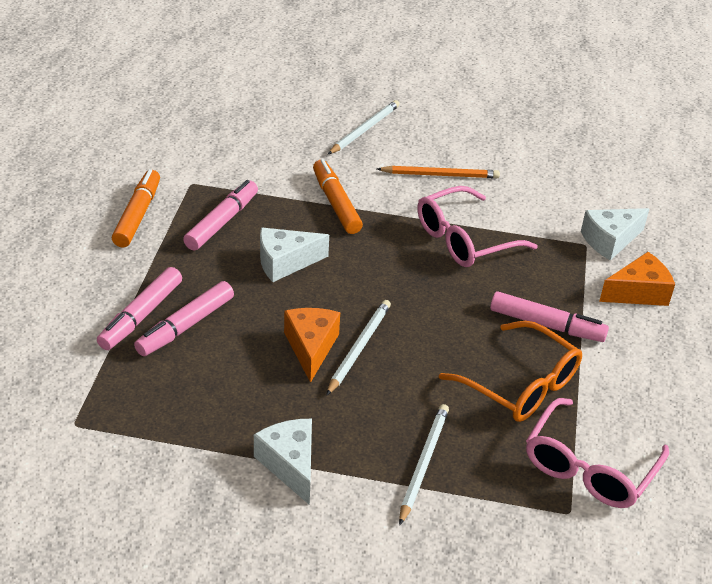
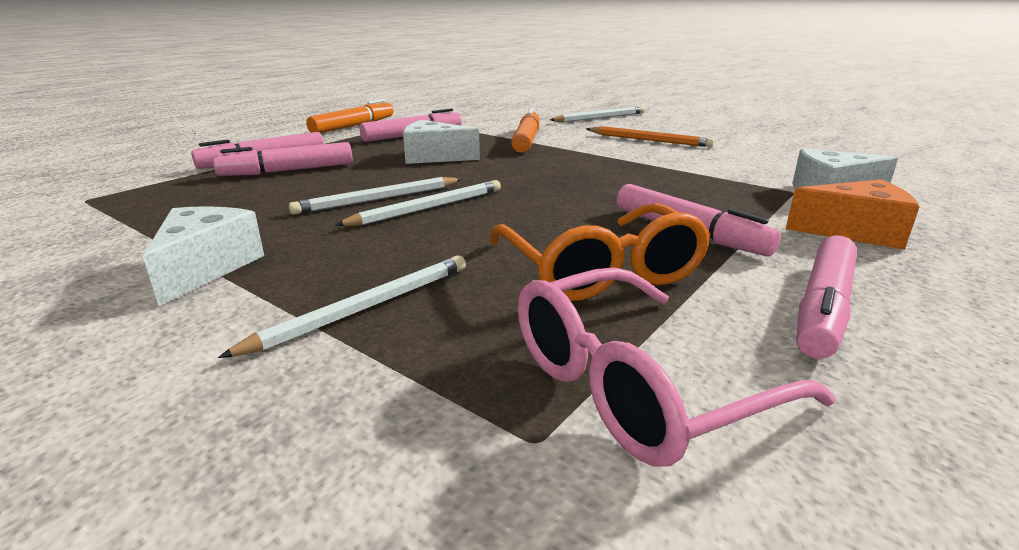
camera: 30 degrees right, 15 degrees down
orange cheese [284,308,340,383] -> white pencil [289,177,462,215]
pink glasses [417,186,538,267] -> none
none -> pink marker [796,236,857,359]

